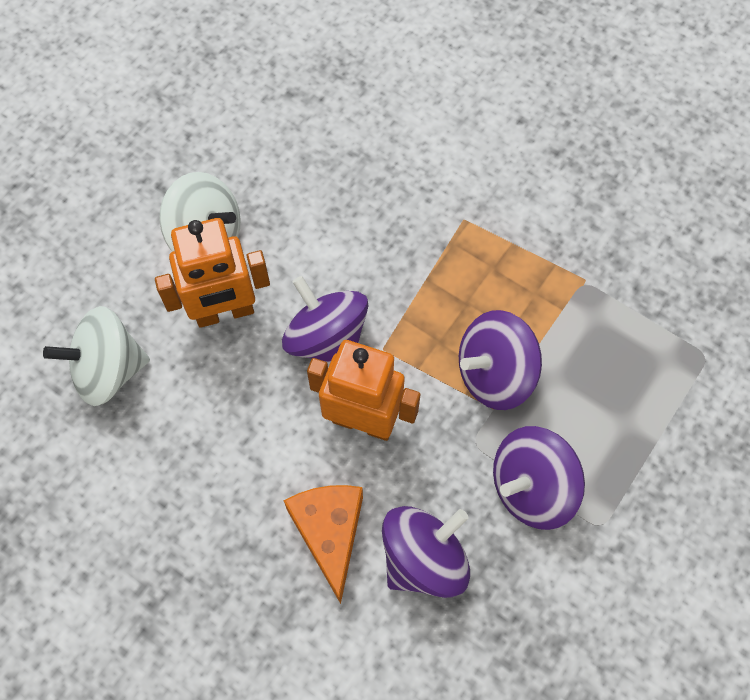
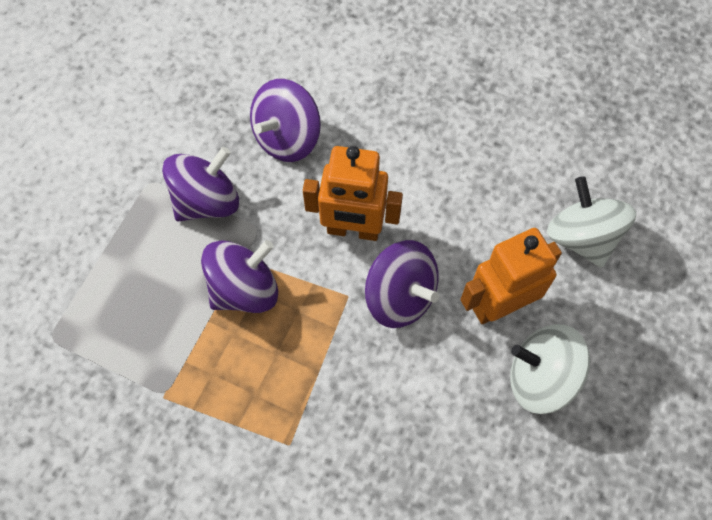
camera: 170 degrees right, 0 degrees up
white spinning top [43,306,150,406] -> white spinning top turned 90 degrees counterclockwise [547,176,636,268]
orange cheese [283,485,363,604] -> none

